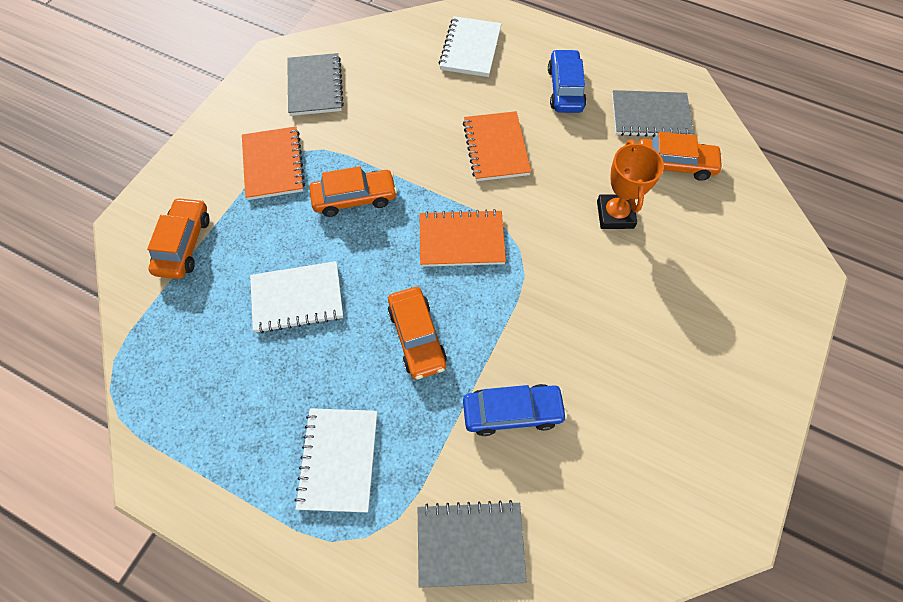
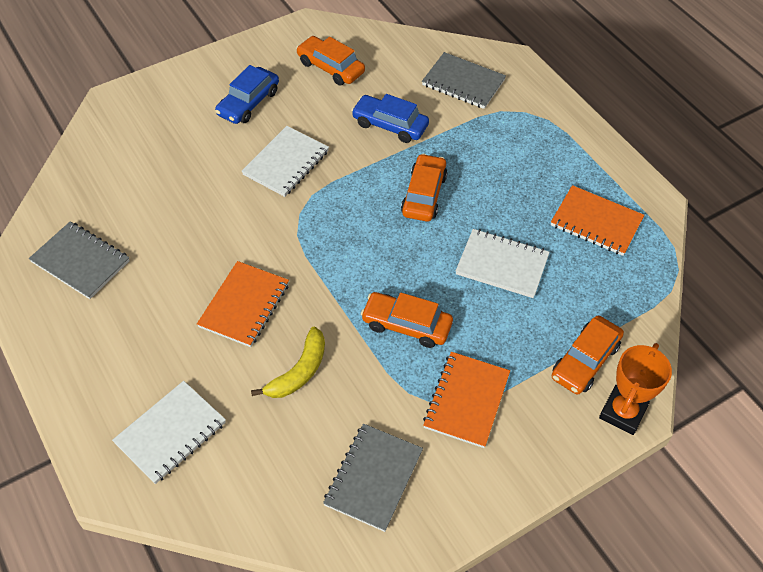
camera: 150 degrees left, 10 degrees down
white notebook [294,408,377,513] -> white notebook moved to [242,126,329,197]
orange notebook [420,209,506,267] -> orange notebook moved to [551,185,644,256]
blue car [548,49,586,113] -> blue car moved to [215,65,279,124]
orange trophy [597,140,664,229] -> orange trophy moved to [599,343,672,435]
orange car [638,132,723,181] -> orange car moved to [296,36,365,86]
none -> yellow banana [251,327,325,398]

